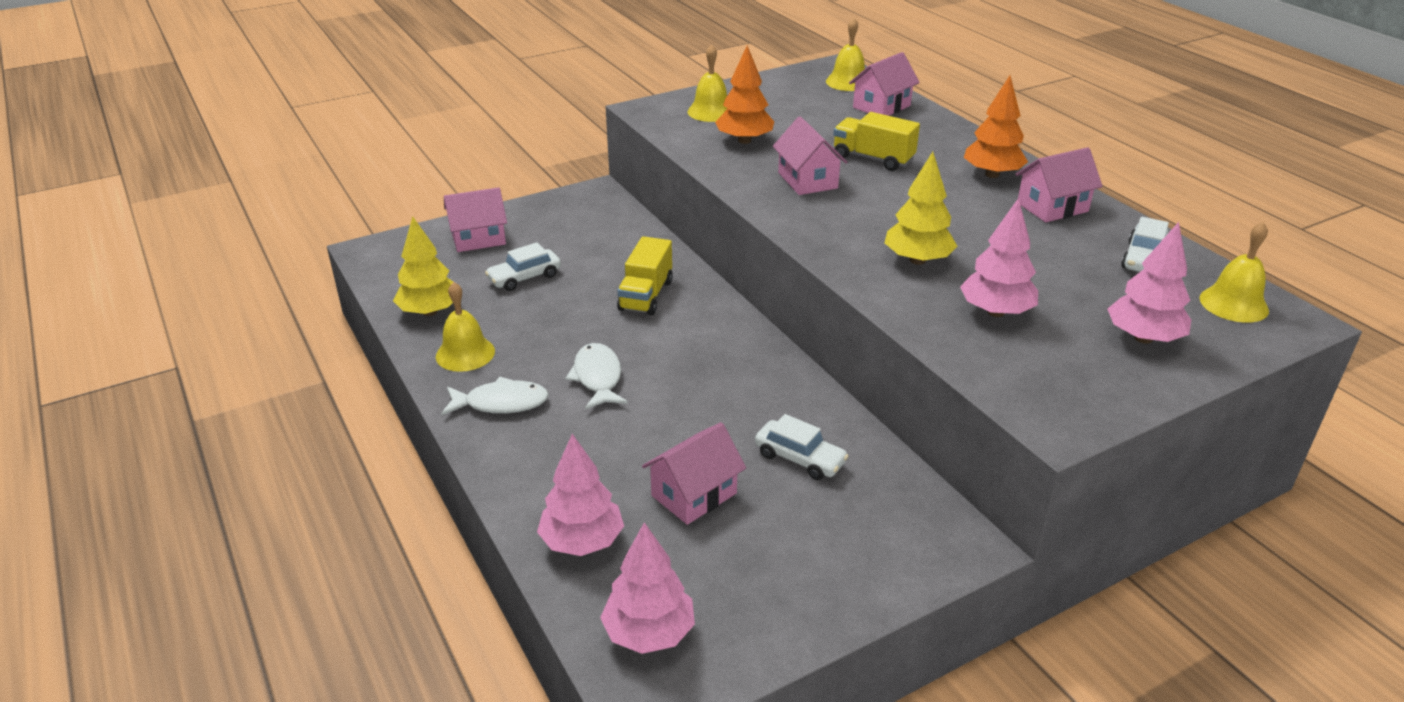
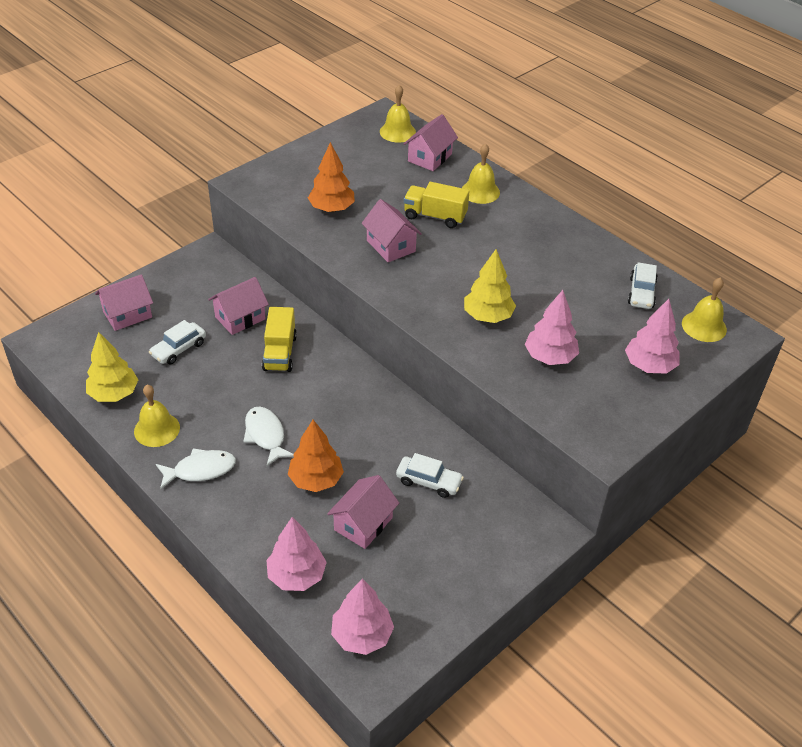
camera: 15 degrees left, 10 degrees up
yellow bell [687,44,728,122] -> yellow bell moved to [462,143,500,204]
orange tree [964,75,1028,178] -> orange tree moved to [288,420,344,492]
pink house [1015,147,1103,222] -> pink house moved to [208,277,269,335]

